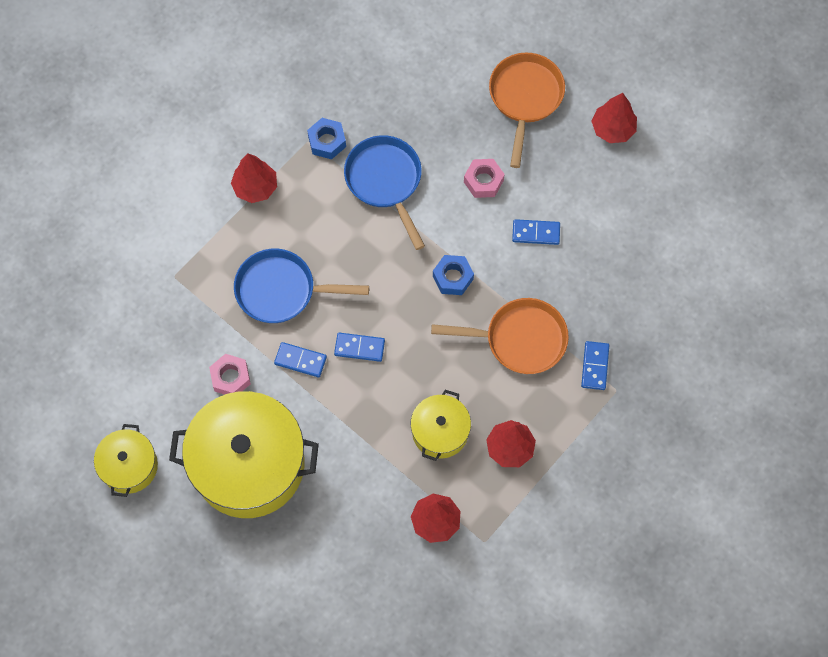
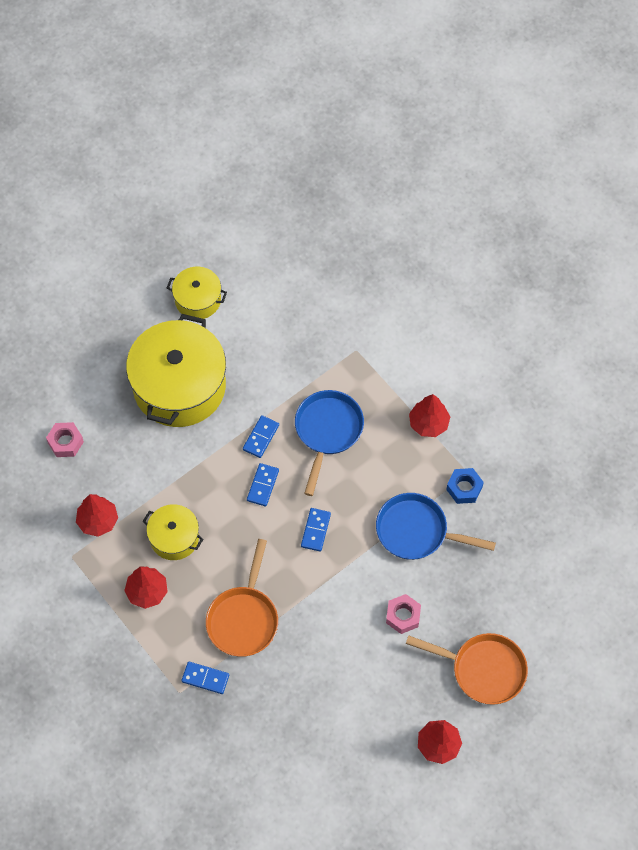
camera: 100 degrees right, 5 degrees down
pink nut [209,354,251,395] -> pink nut moved to [46,422,84,457]
blue pan [344,135,425,250] -> blue pan turned 150 degrees counterclockwise [376,493,496,560]
blue nut [433,255,474,295] -> none
blue domino [512,219,560,245] -> blue domino moved to [301,508,331,552]

